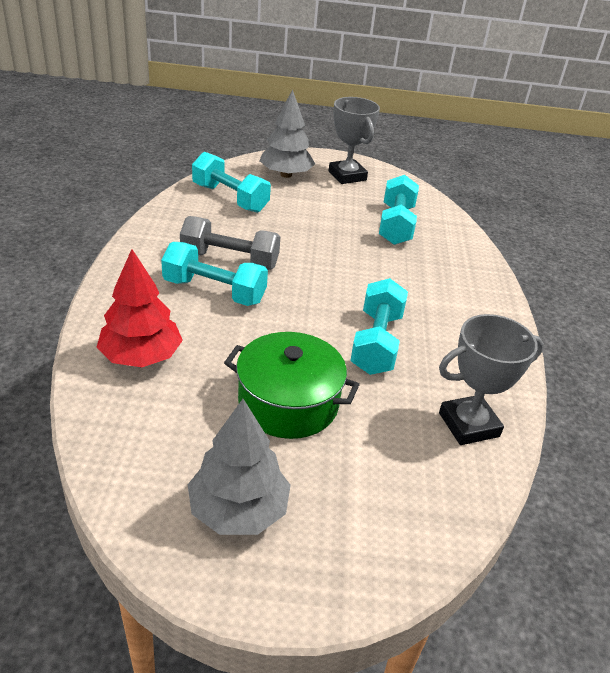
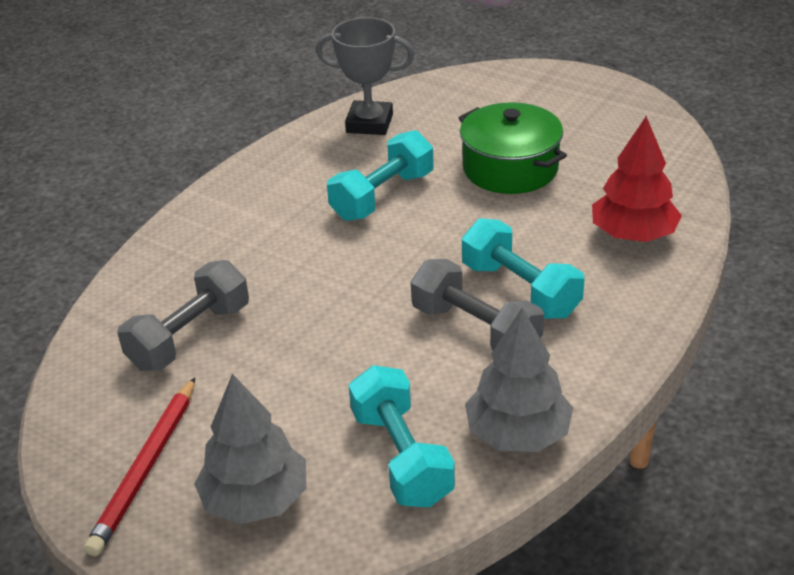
camera: 145 degrees left, 0 degrees up
grey tree [188,399,291,535] -> grey tree moved to [465,308,573,452]
grey trophy [329,97,380,184] -> red pencil [84,377,195,556]
turquoise dumbbell [379,175,419,245] -> grey dumbbell [117,260,249,371]

